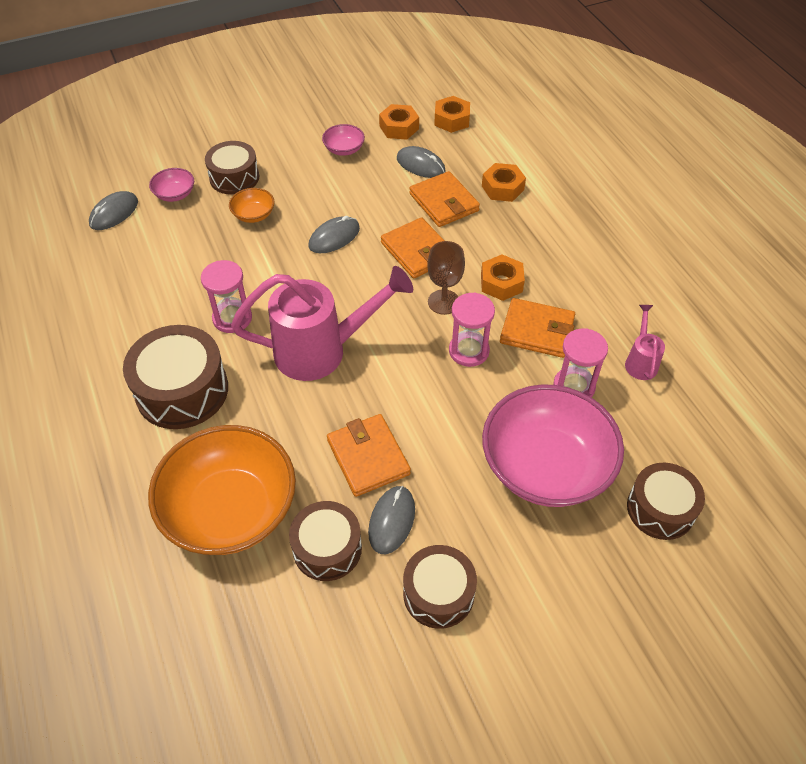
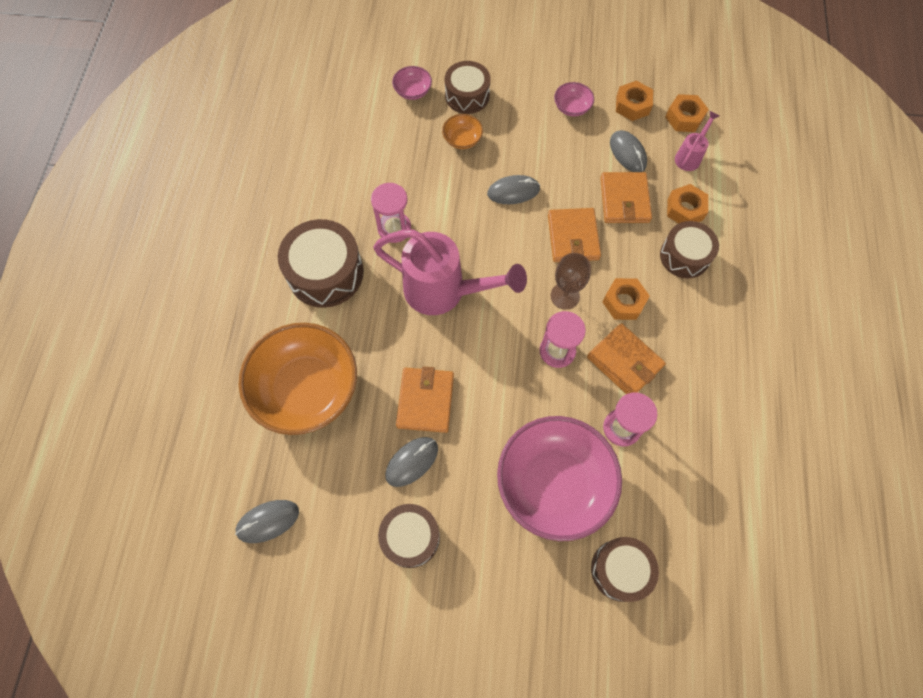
camera: 30 degrees right, 15 degrees up
grey mouse [89,191,138,230] -> grey mouse moved to [235,500,299,543]
brown drum [289,501,362,581] -> brown drum moved to [660,221,719,278]
pink watering can [625,305,665,380] -> pink watering can moved to [675,111,719,171]

